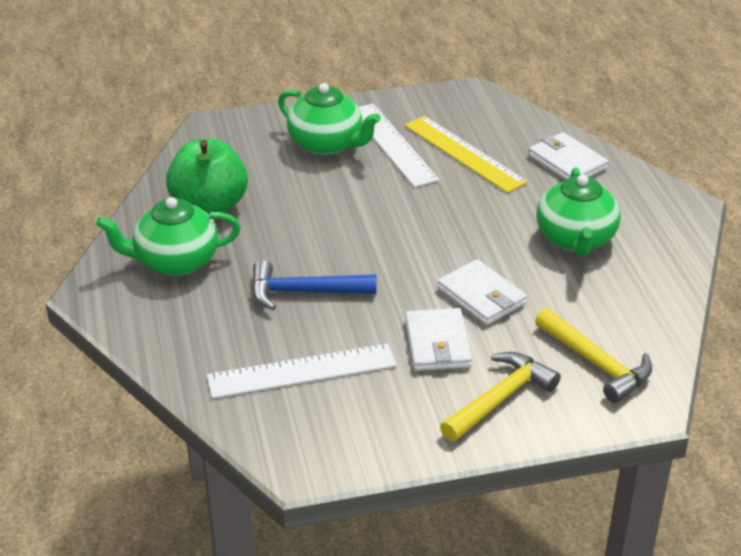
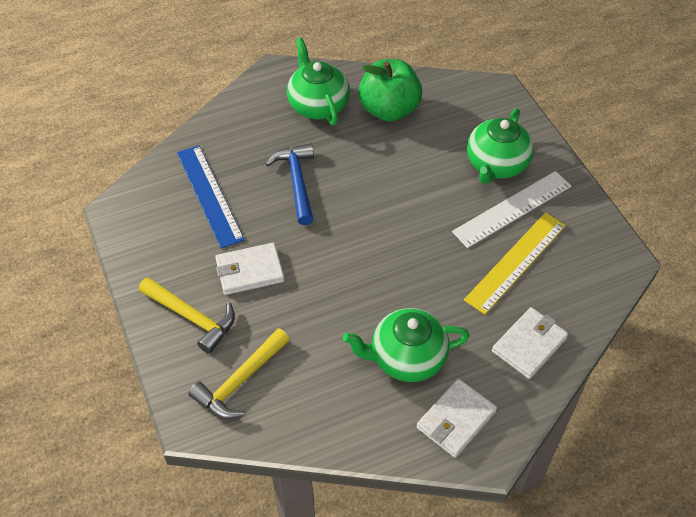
camera: 80 degrees right, 15 degrees up
white ruler [207,343,397,399] -> blue ruler [177,145,244,249]
white wallet [437,259,527,325] -> white wallet moved to [416,379,497,458]

